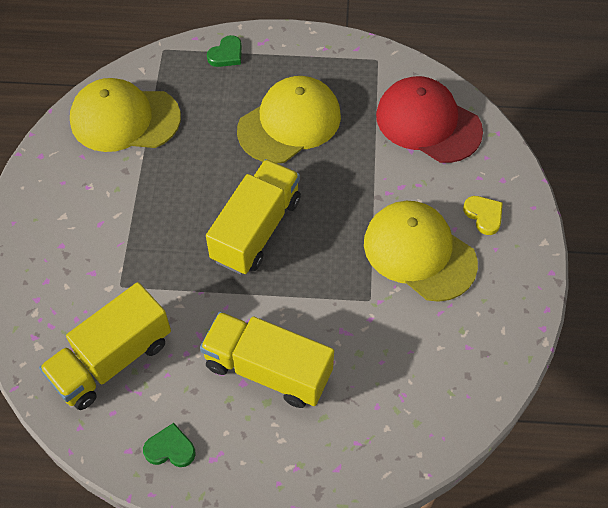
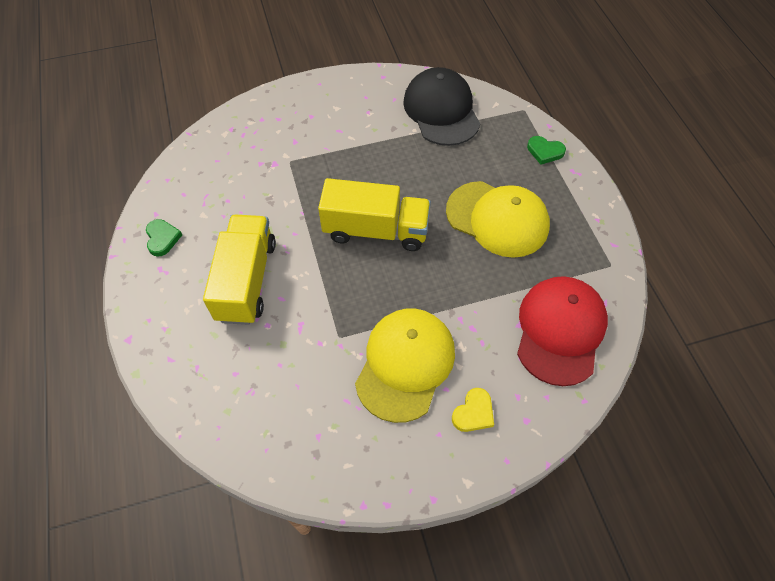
camera: 70 degrees right, 0 degrees up
yellow truck [39,282,171,410] -> none
yellow cap [70,78,181,152] -> black cap [403,67,480,146]

